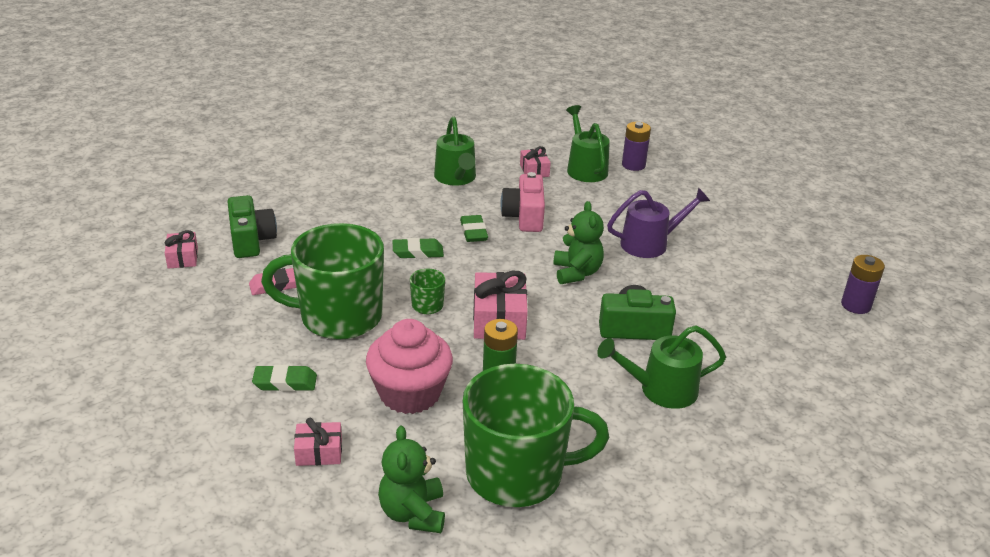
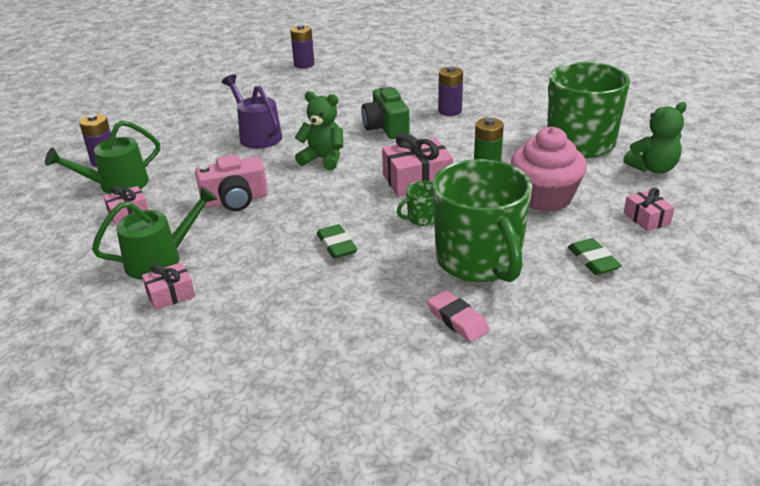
camera: 105 degrees left, 0 degrees up
pink gift [165,230,198,269] -> pink gift moved to [142,262,195,310]
green camera [228,195,277,258] -> none
green eraser [460,215,488,242] -> none
green teddy bear [553,201,604,284] -> green teddy bear turned 45 degrees clockwise [295,91,343,170]
green watering can [597,325,726,409] -> purple battery [438,66,463,116]

